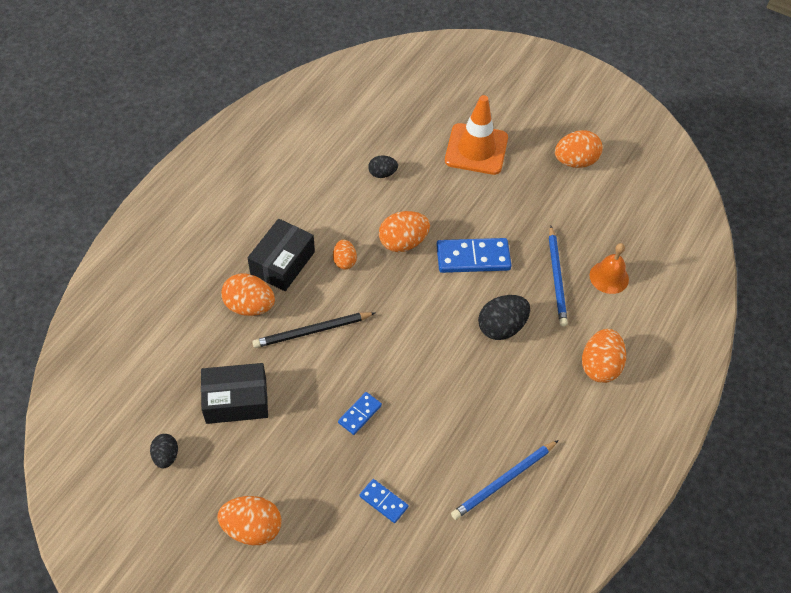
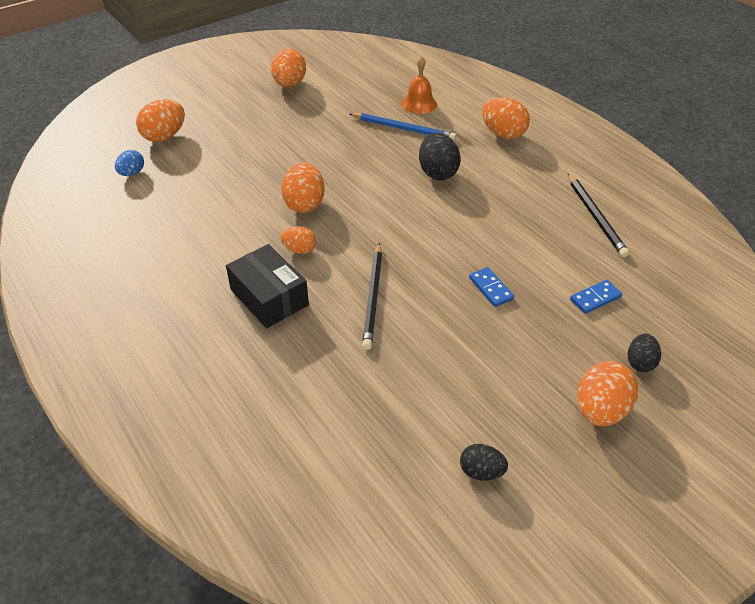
camera: 65 degrees left, 10 degrees down
black box [201,363,268,424] -> none
orange egg [221,273,275,316] -> orange egg moved to [136,99,185,142]
black egg [368,155,398,178] -> black egg moved to [628,334,661,372]
blue domino [436,238,512,273] -> none
orange traffic cone [445,95,508,175] -> none
blue pencil [451,440,559,520] -> black pencil [568,173,629,257]
none -> blue egg [115,150,144,176]

